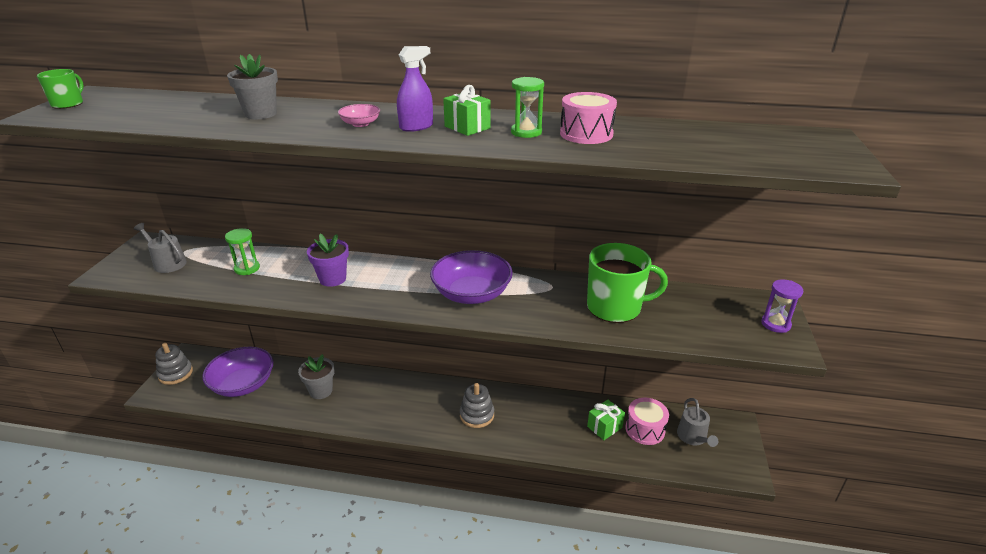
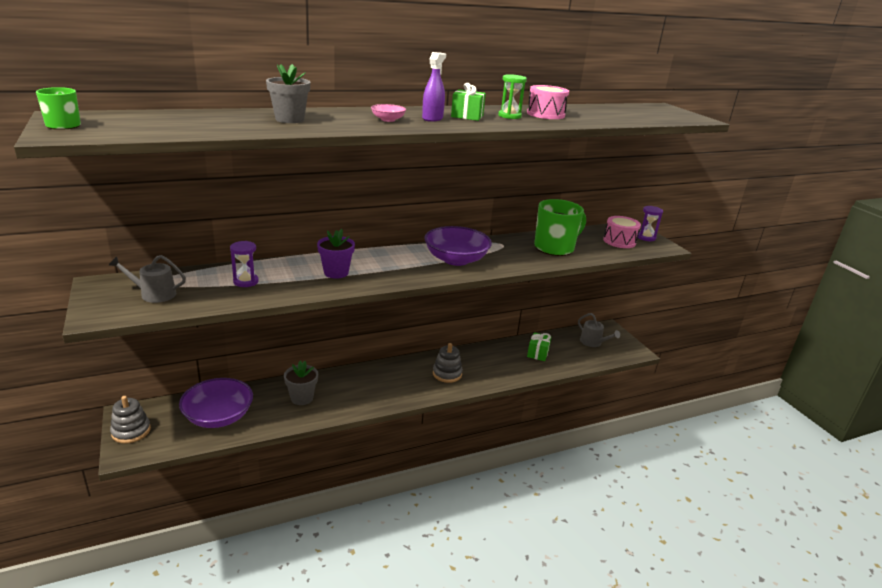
camera: 35 degrees left, 5 degrees down
green hourglass [225,228,260,275] -> purple hourglass [230,241,259,287]
pink drum [626,398,669,445] -> pink drum moved to [603,216,641,248]

